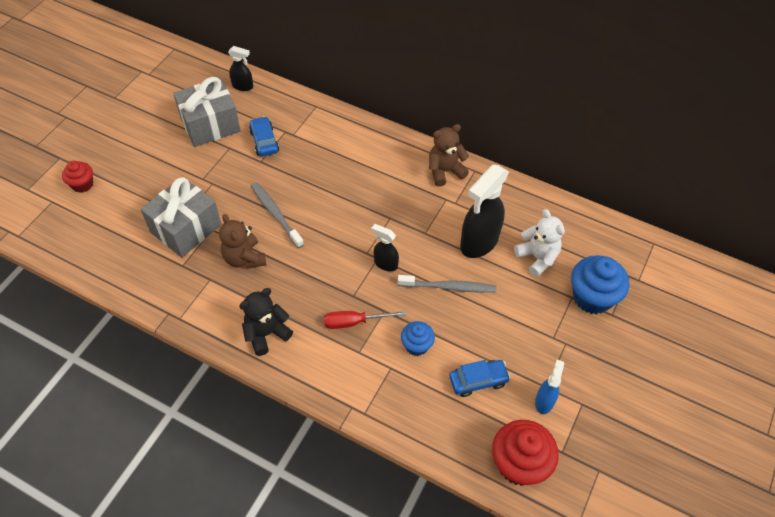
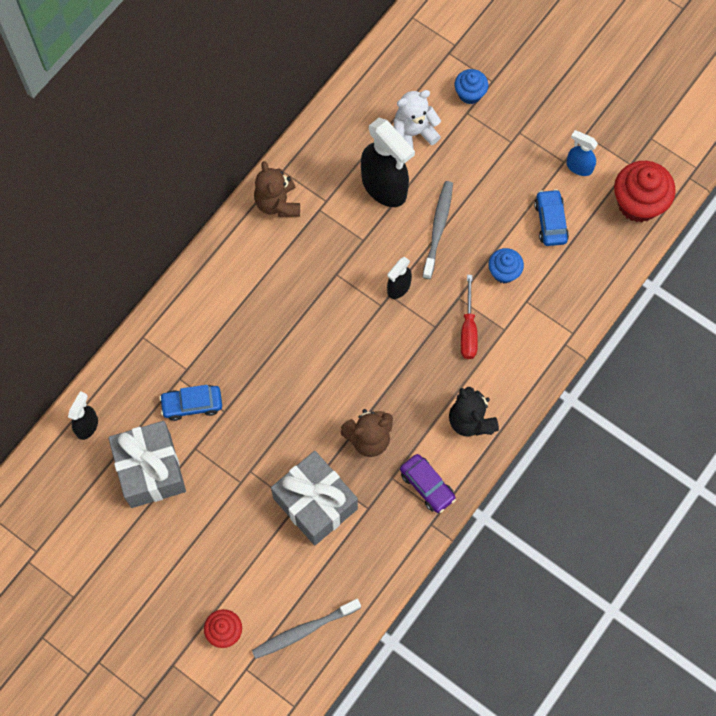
camera: 80 degrees left, 15 degrees up
grey toothbrush [251,182,304,248] -> grey toothbrush moved to [252,599,361,659]
blue cupcake [571,255,629,314] -> blue cupcake [455,69,488,104], size x0.57
none -> purple car [400,454,456,513]

